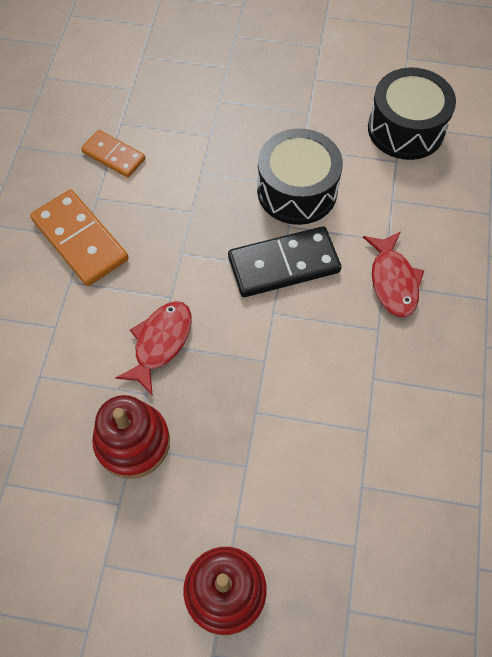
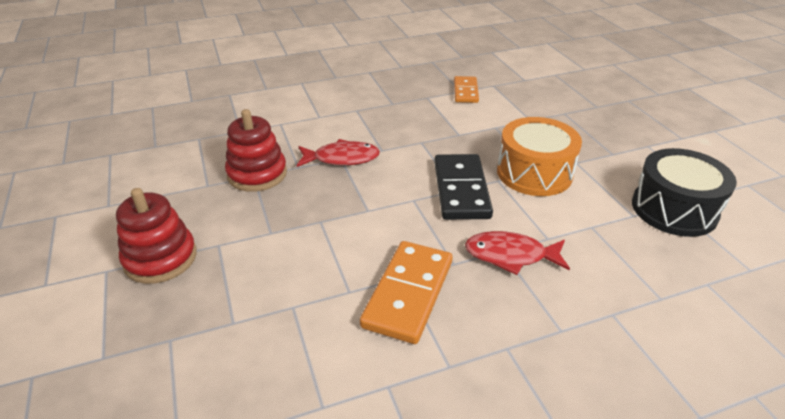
camera: 60 degrees right, 25 degrees down
orange domino [30,190,129,286] -> orange domino moved to [360,241,453,344]
black domino [228,226,341,297] -> black domino turned 45 degrees clockwise [434,154,493,220]
black drum [257,128,343,225] -> orange drum [497,117,582,196]
red fish [363,232,424,317] -> red fish turned 45 degrees clockwise [465,231,570,275]

